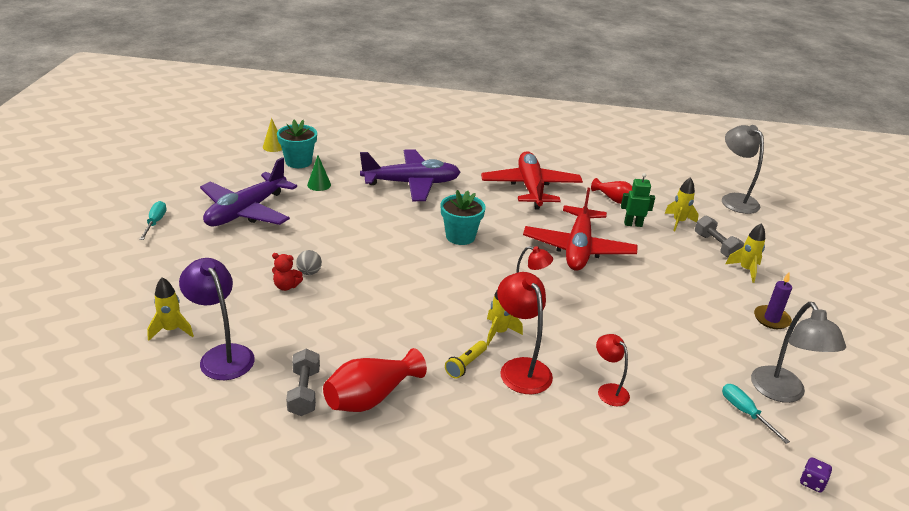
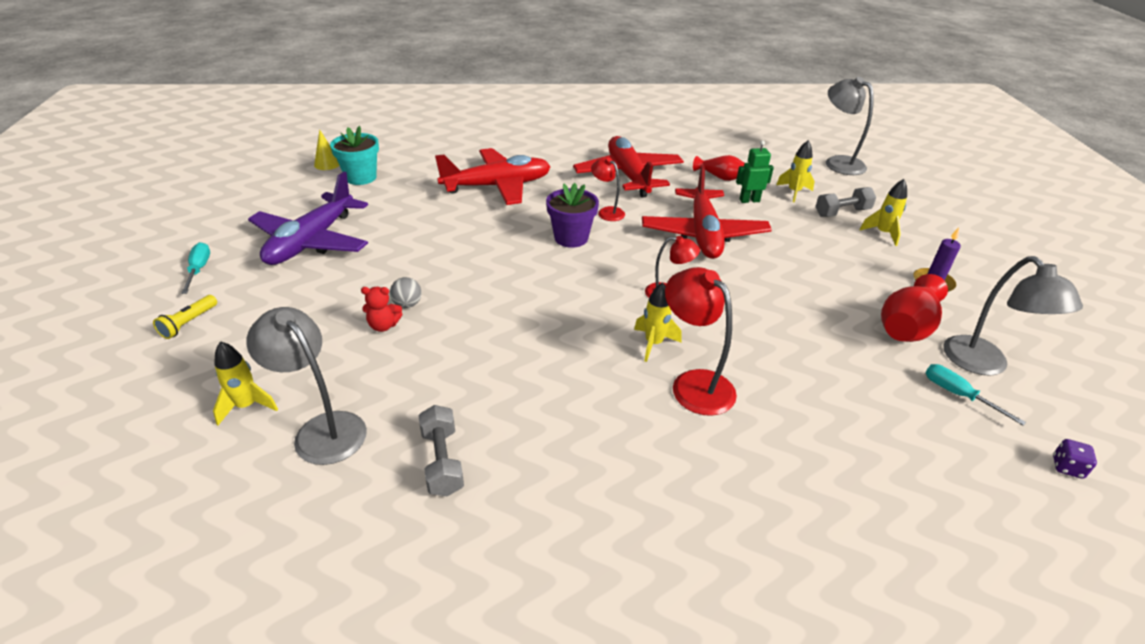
camera: 10 degrees left, 5 degrees up
purple lamp [179,258,255,380] -> grey lamp [246,307,367,465]
green cone [307,155,331,191] -> none
red vase [323,348,427,412] -> red vase moved to [881,274,948,342]
purple plane [360,149,461,201] -> red plane [435,148,551,205]
turquoise flower pot [440,190,486,245] -> purple flower pot [546,183,599,248]
yellow flashlight [445,341,487,379] -> yellow flashlight moved to [153,295,217,339]
red lamp [596,334,630,406] -> red lamp moved to [591,157,625,221]
grey dumbbell [695,215,744,257] -> grey dumbbell turned 75 degrees counterclockwise [815,187,876,217]

